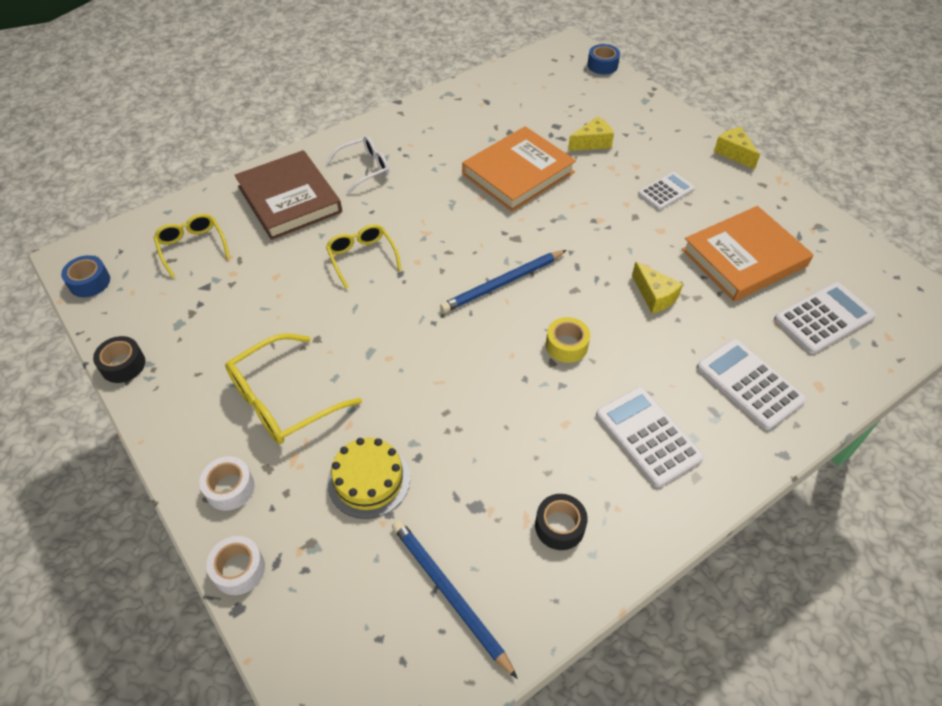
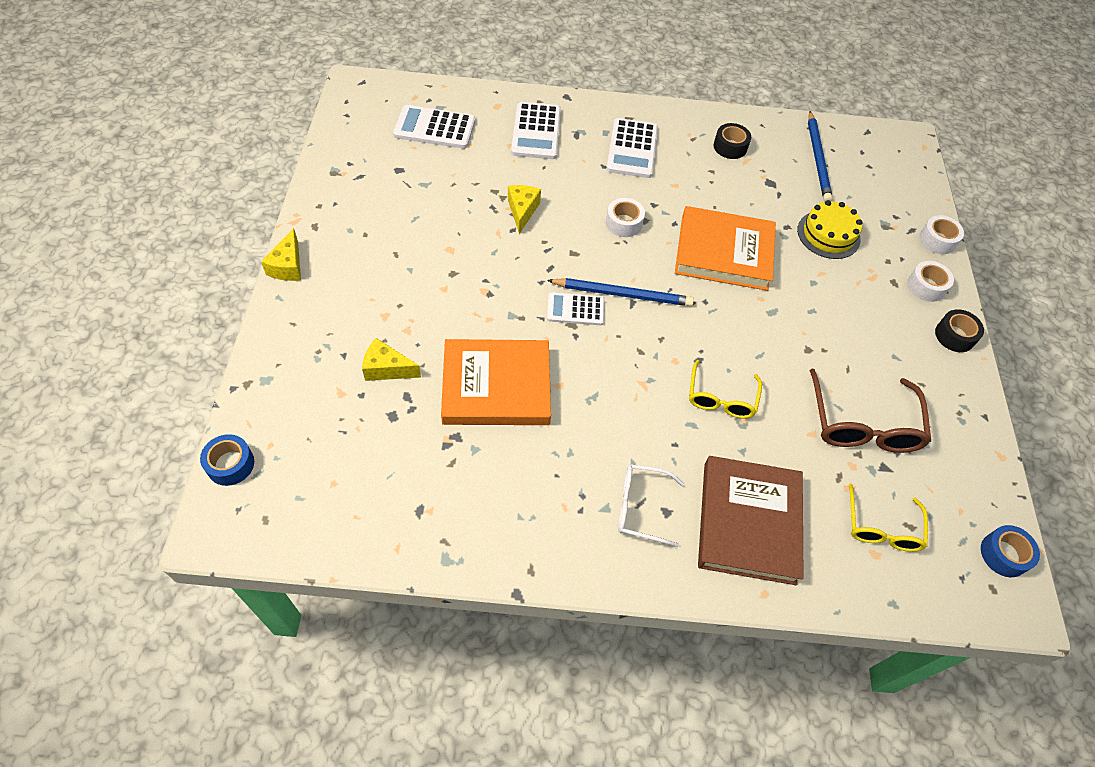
camera: 145 degrees left, 5 degrees up
black tape [93,336,146,383] -> black tape moved to [935,309,984,352]
yellow glasses [225,333,362,444] -> none
yellow tape [546,317,590,363] -> white tape [606,198,645,237]
white calculator [638,172,695,210] -> white calculator moved to [547,292,605,325]
orange book [682,206,813,302] -> orange book moved to [675,206,776,291]
none -> brown glasses [810,369,931,453]

